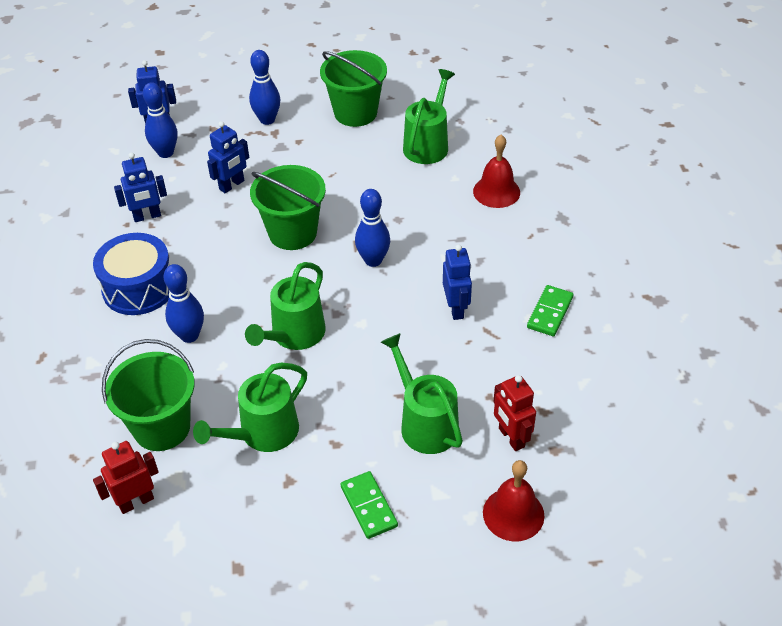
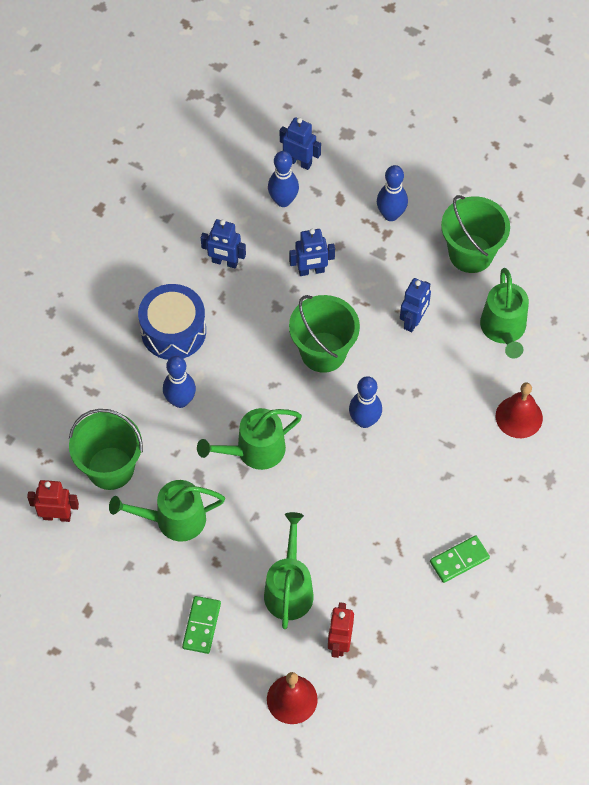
camera: 35 degrees right, 15 degrees up
green watering can [403,69,455,164] -> green watering can turned 120 degrees clockwise [480,268,529,358]
blue robot [443,244,472,320] -> blue robot moved to [400,278,431,332]

